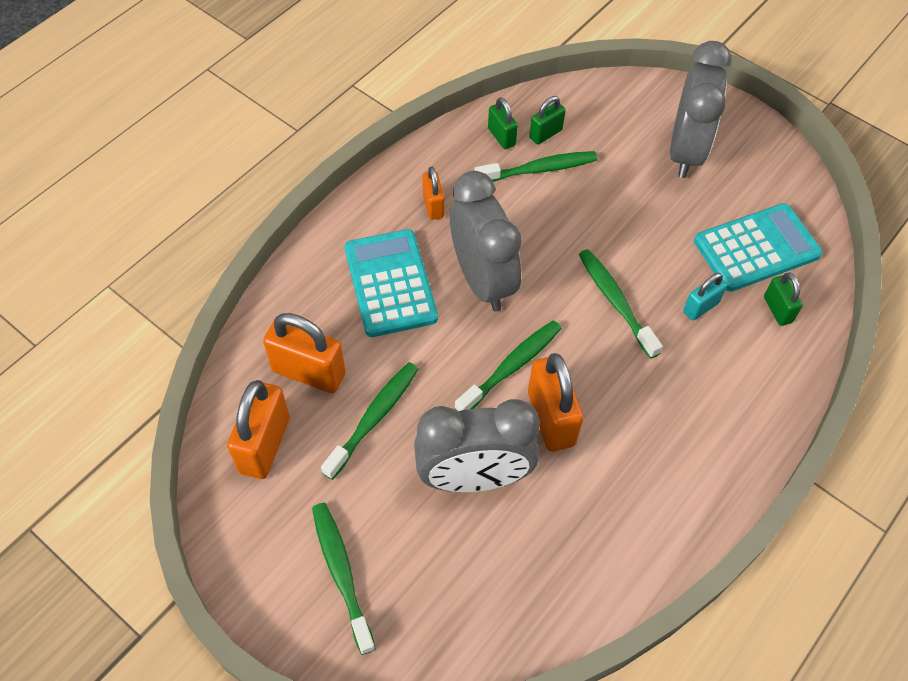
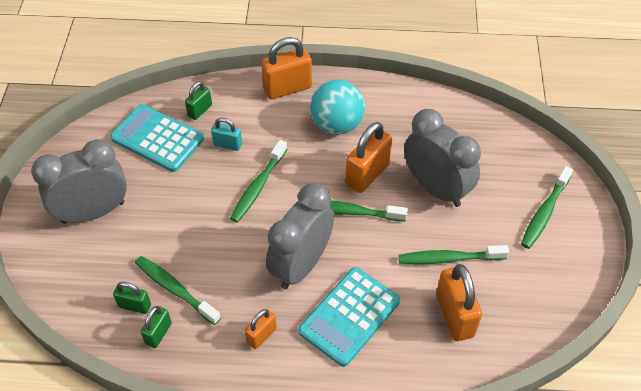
camera: 125 degrees left, 5 degrees down
orange padlock [227,380,290,479] -> orange padlock moved to [261,37,312,99]
none -> turquoise ball [310,80,365,135]

